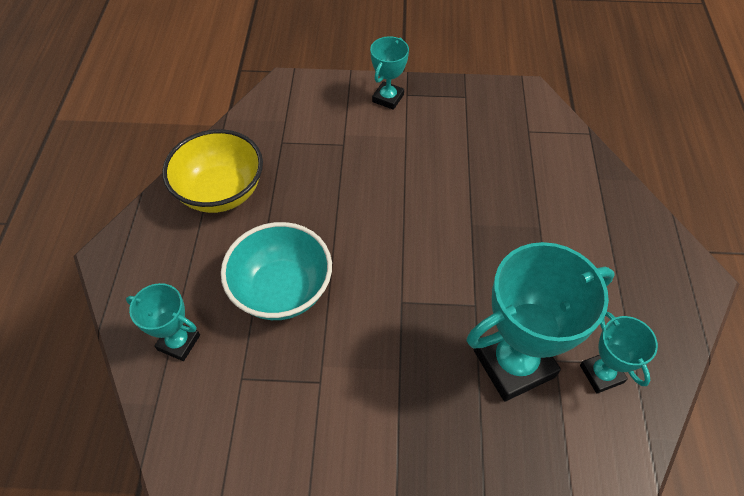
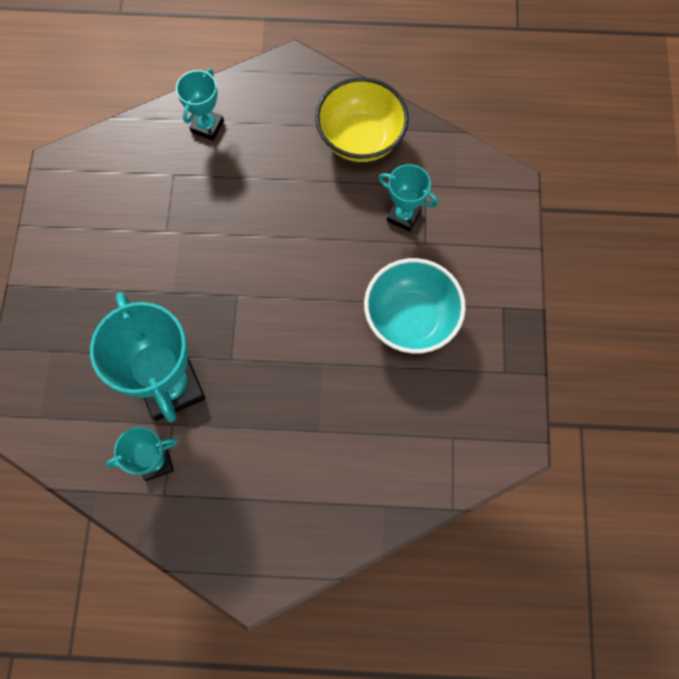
camera: 90 degrees right, 15 degrees up
turquoise bowl [221,222,332,320] -> turquoise bowl moved to [364,258,466,354]
turquoise trophy [370,36,409,110] -> turquoise trophy moved to [378,164,439,232]

